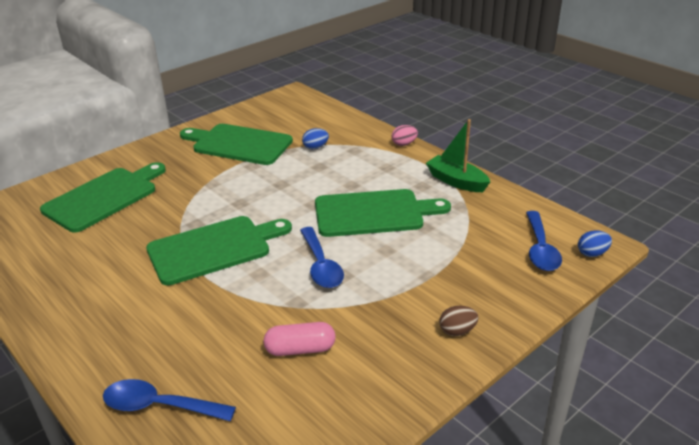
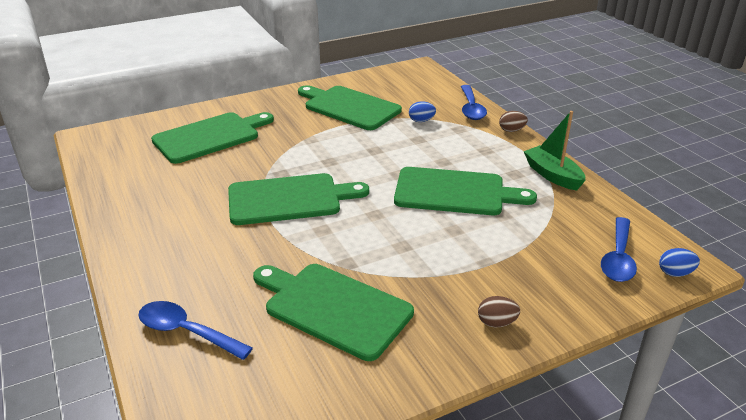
camera: 15 degrees right, 0 degrees up
pink capsule [264,322,336,356] -> green cutting board [253,264,414,361]
blue spoon [300,227,344,288] -> blue spoon moved to [461,85,487,120]
pink egg [392,125,418,146] -> brown egg [499,111,528,132]

